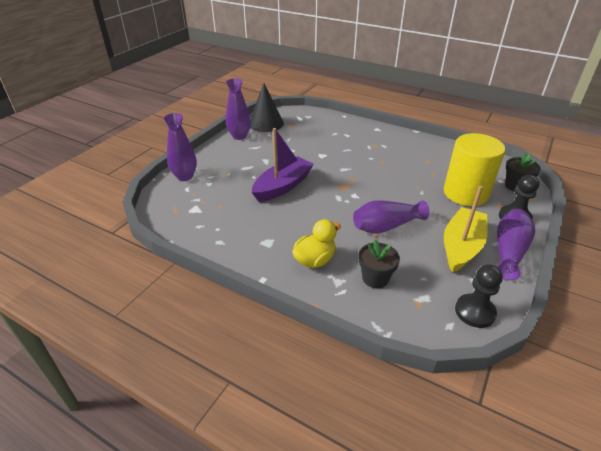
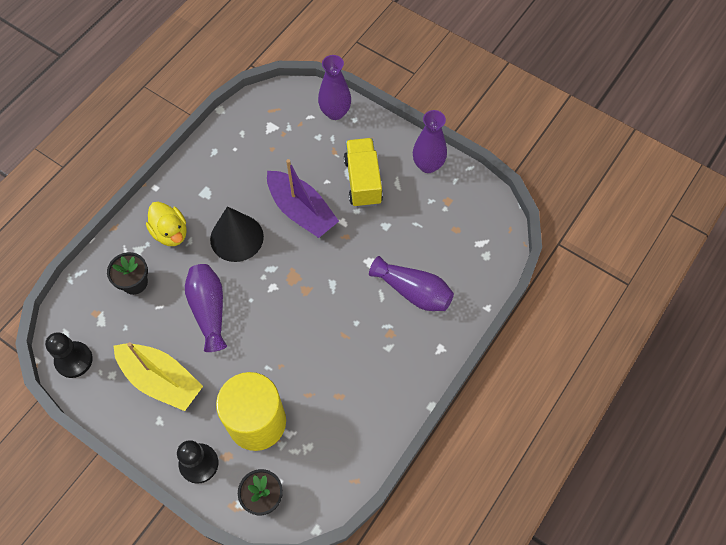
camera: 95 degrees right, 25 degrees up
black cone [250,83,284,132] -> black cone moved to [210,206,264,262]
purple vase [497,209,535,280] -> purple vase moved to [369,256,454,311]
none -> yellow truck [344,138,383,208]

